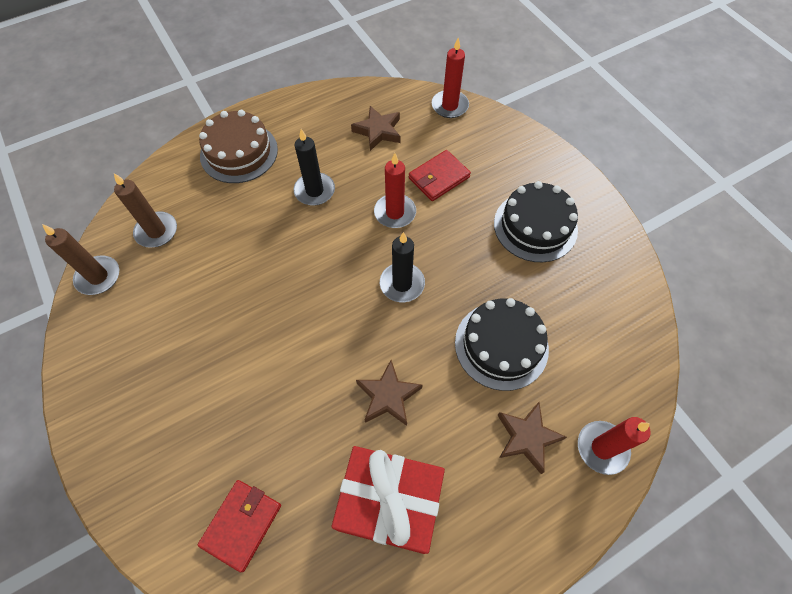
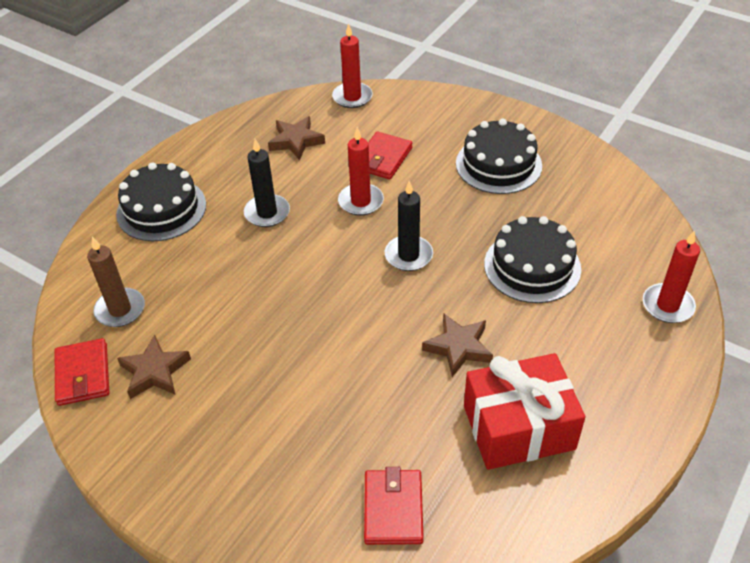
camera: 25 degrees left, 15 degrees down
brown candle [42,224,119,295] -> red wallet [55,338,109,406]
brown cake [199,110,278,183] -> black cake [116,162,206,241]
brown star [497,402,567,474] -> brown star moved to [117,335,191,399]

